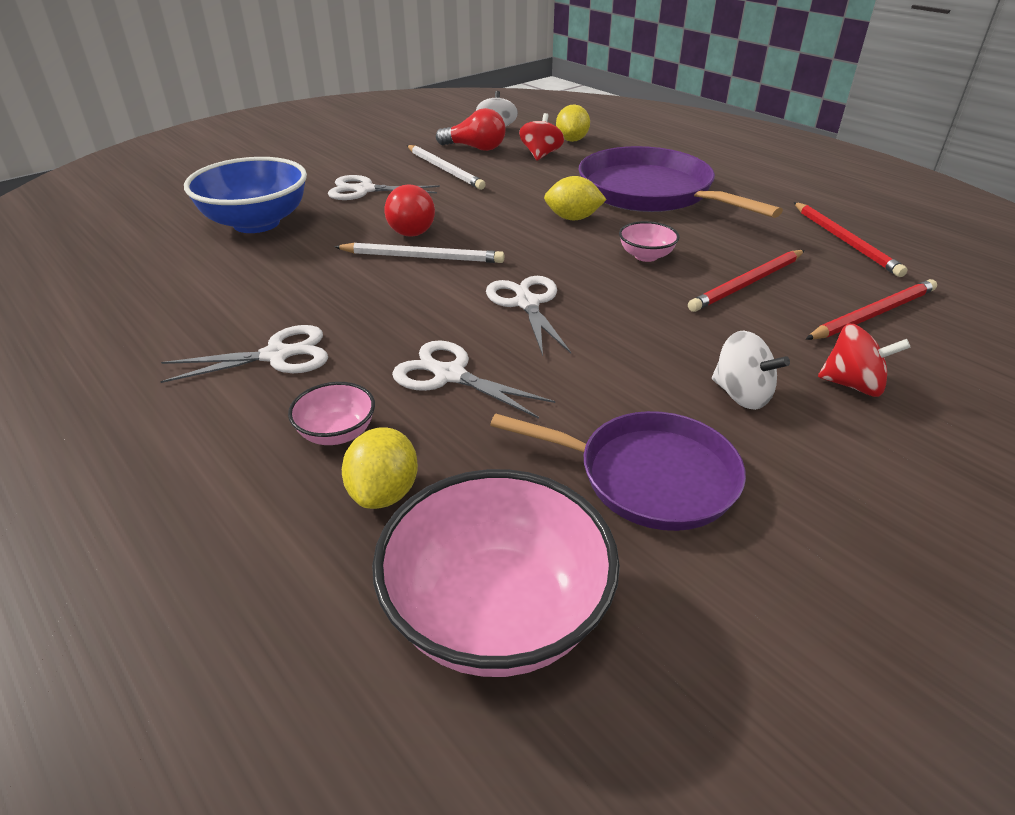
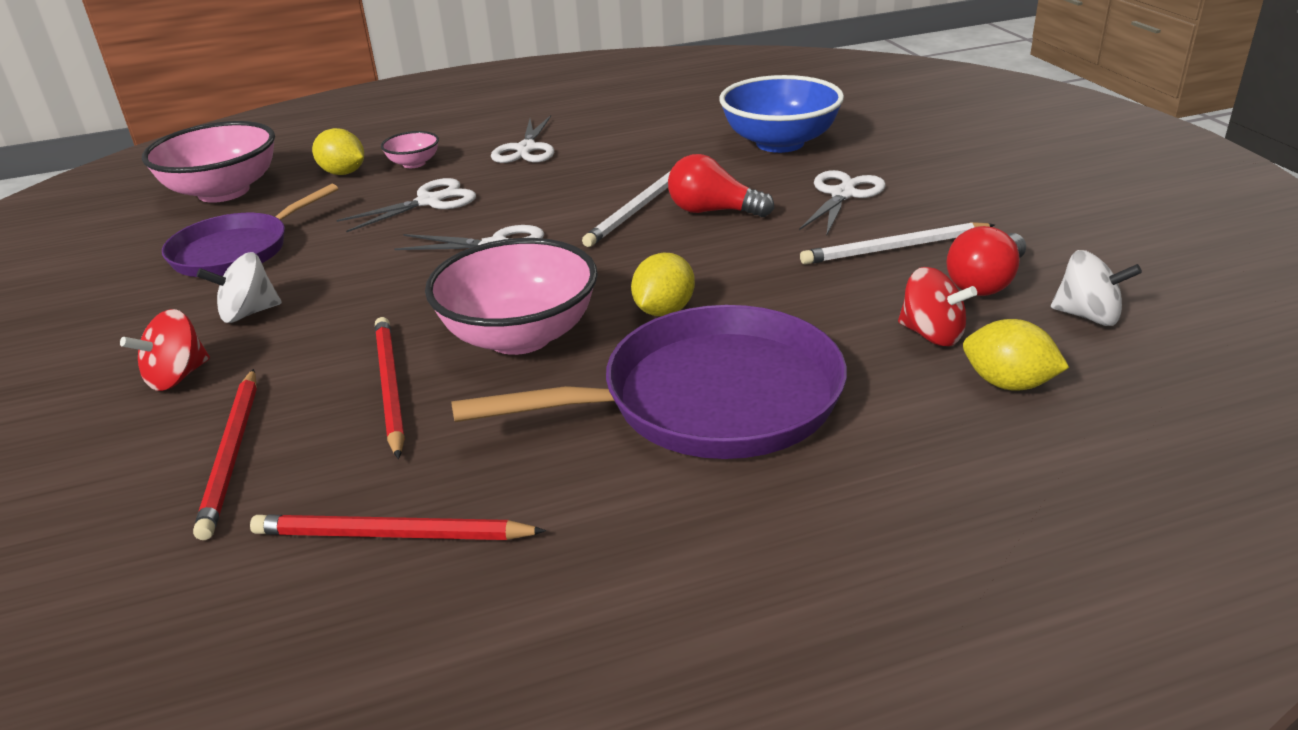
camera: 115 degrees right, 5 degrees down
pink bowl [619,221,680,262] -> pink bowl [425,238,598,355], size x2.10

